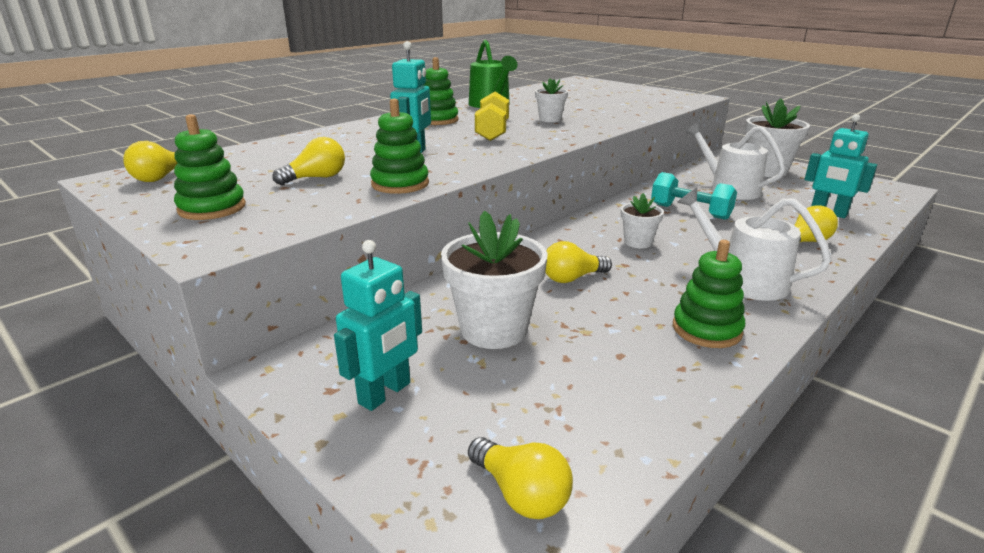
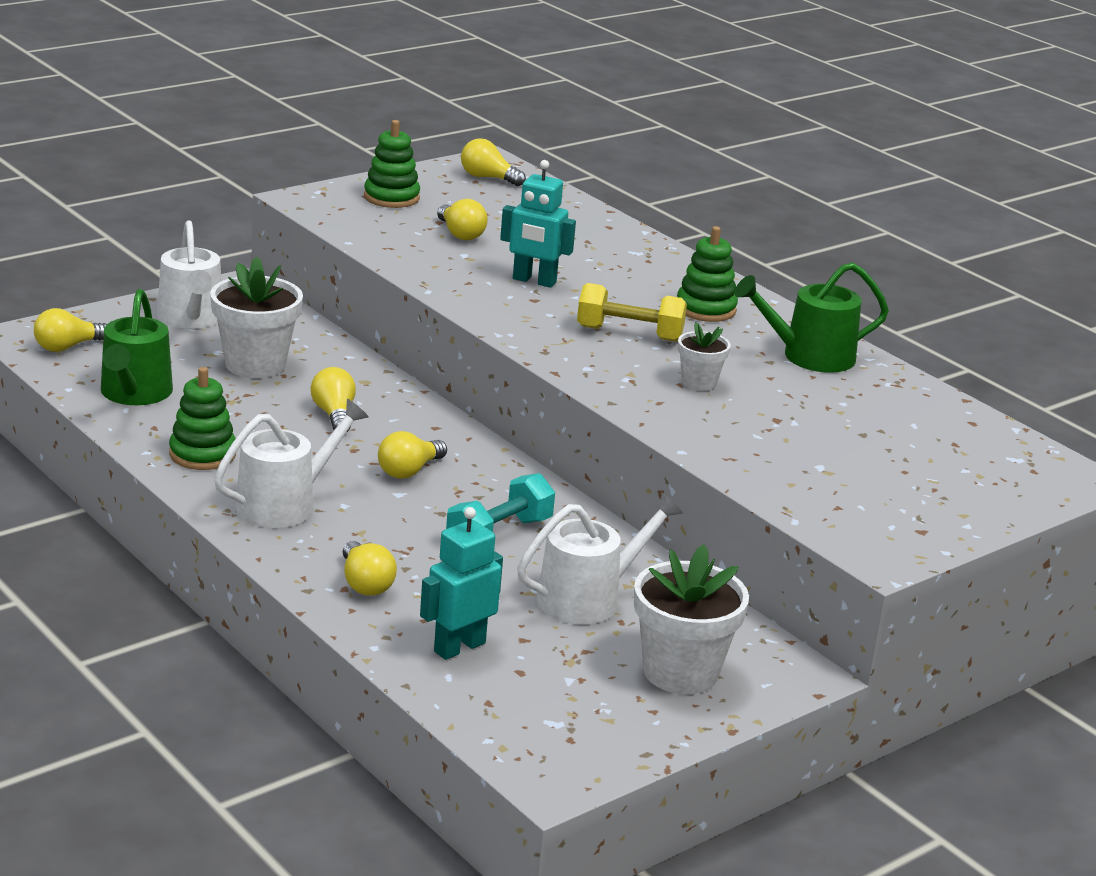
camera: 95 degrees right, 0 degrees up
turquoise robot [334,240,422,411] -> white watering can [157,220,222,329]
green stacking toy [370,98,429,194] -> none
white flower pot [621,193,664,248] -> yellow light bulb [378,431,447,479]
none -> green watering can [101,289,173,405]

